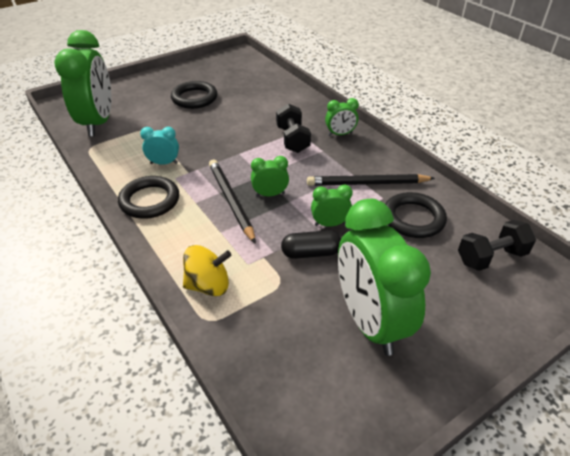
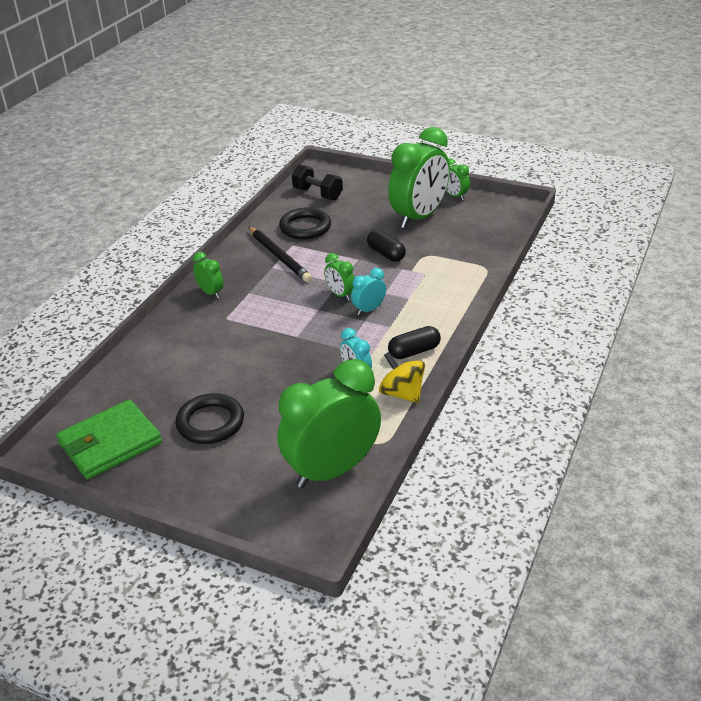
camera: 120 degrees left, 5 degrees down
black ring [118,176,179,219] -> black capsule [388,326,441,359]
yellow spinning top [183,245,232,296] -> yellow spinning top moved to [379,352,425,403]
black pencil [209,160,256,244] -> turquoise clock [351,268,386,315]
black dumbbell [276,104,311,153] -> none
green clock [311,185,353,227] -> green clock moved to [446,158,470,200]
none -> green wallet [57,399,162,479]

